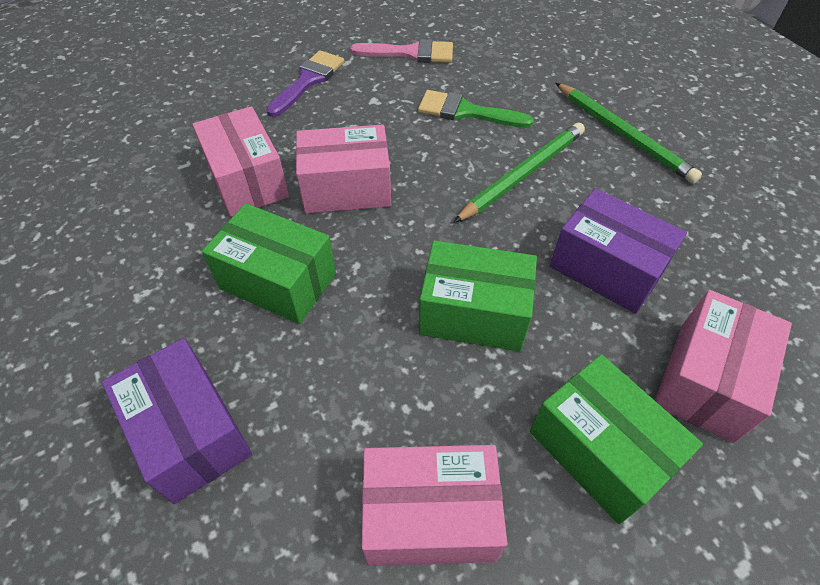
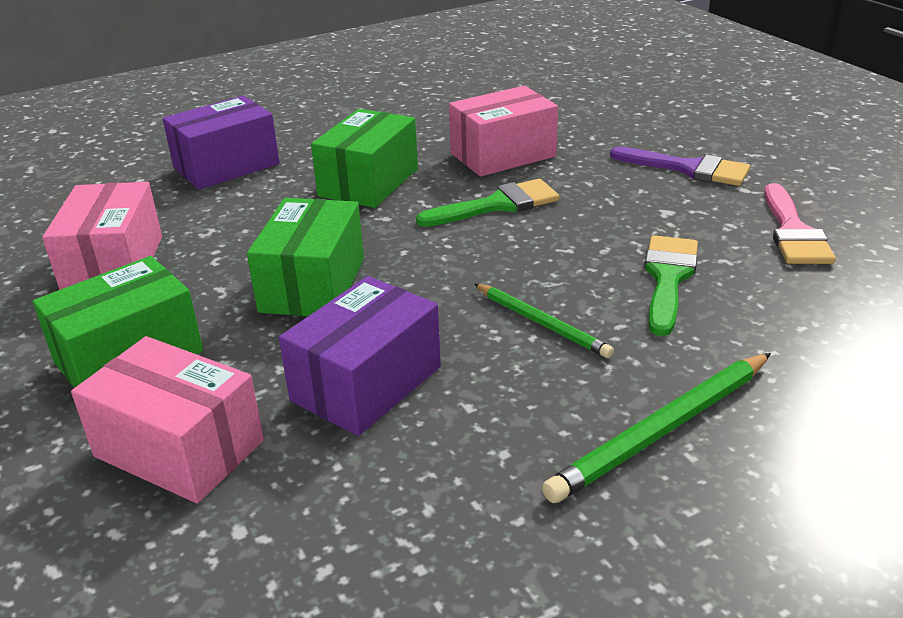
camera: 90 degrees right, 20 degrees down
pink box [296,124,391,214] -> green brush [416,179,559,227]
green pencil [453,122,585,223] -> green pencil [474,284,614,358], size x0.64

